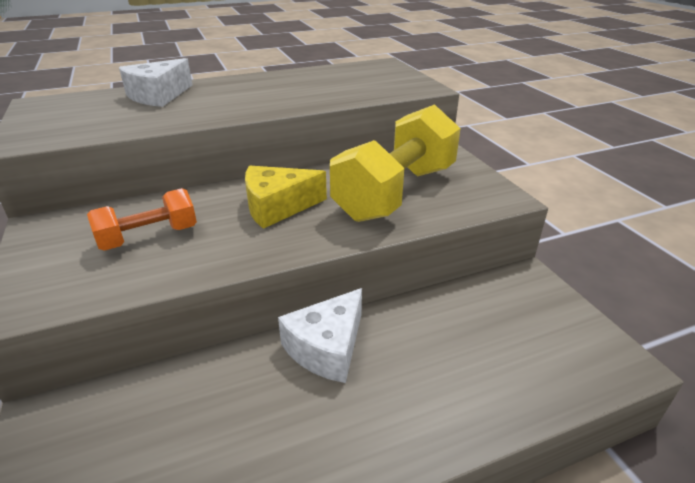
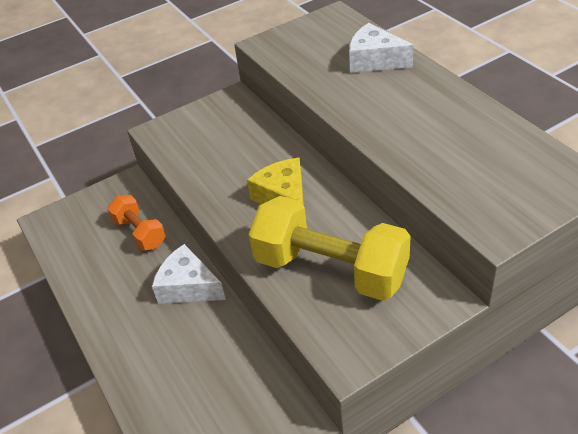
camera: 85 degrees right, 10 degrees up
orange dumbbell [87,188,197,251] -> orange dumbbell moved to [107,195,166,251]

